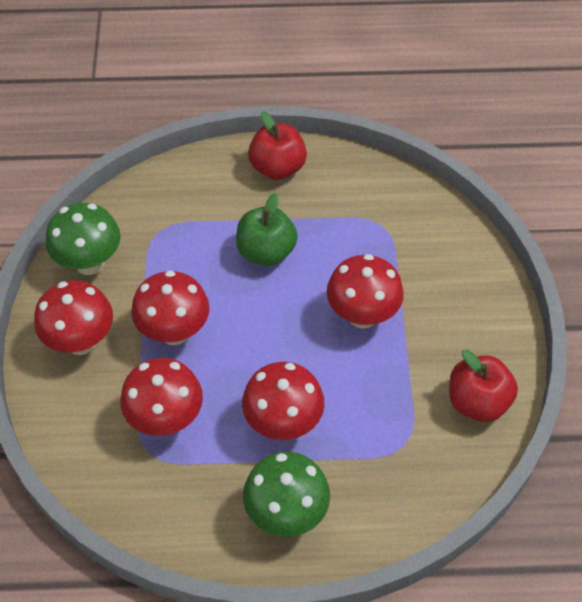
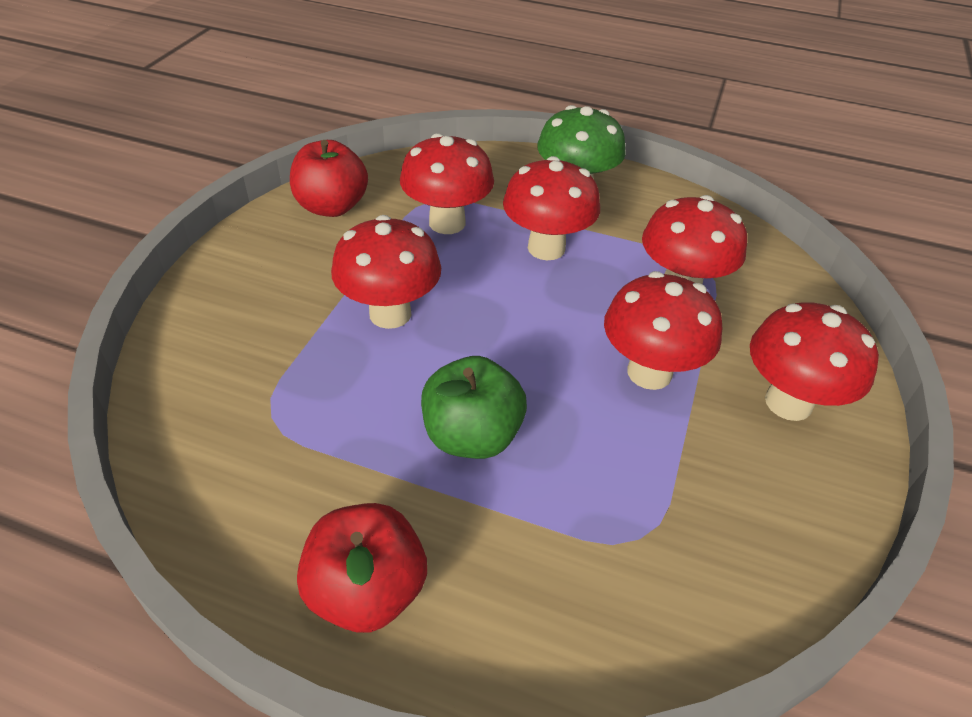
camera: 160 degrees left, 10 degrees down
green mushroom [46,203,121,275] -> none
none -> red mushroom [400,133,494,234]

